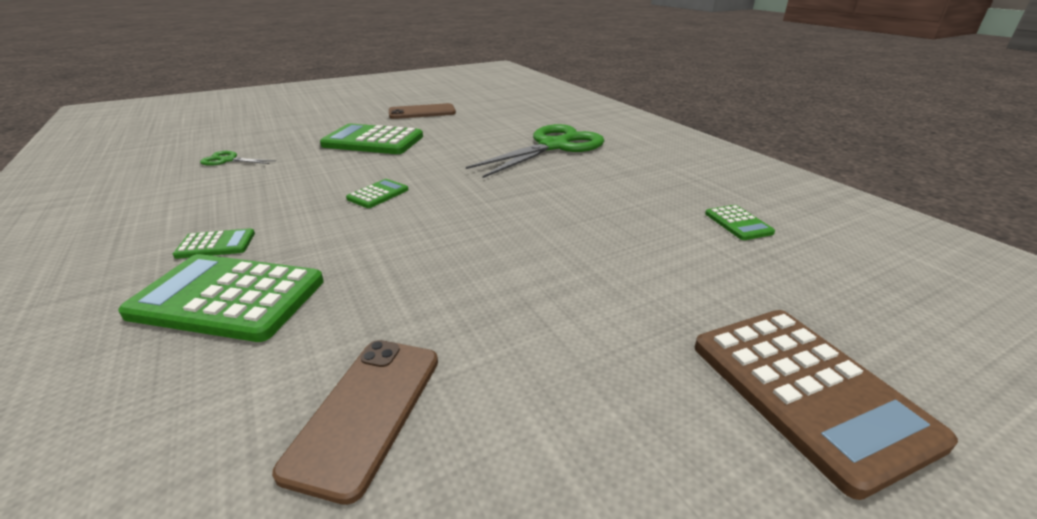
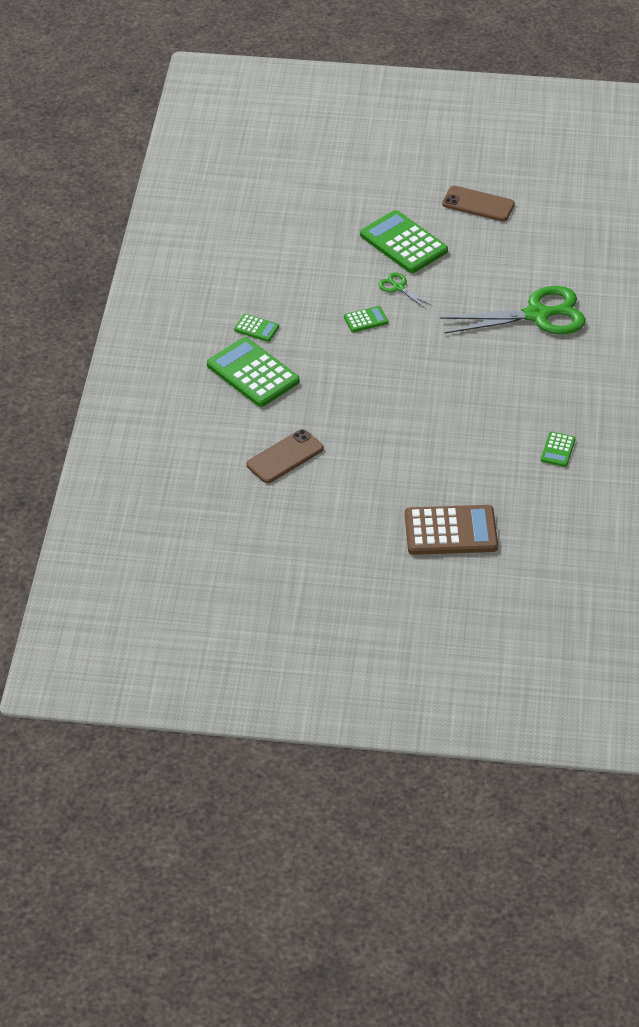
camera: 35 degrees right, 15 degrees up
green scissors [200,151,276,166] -> green scissors moved to [378,273,431,309]
brown calculator [695,310,958,500] -> brown calculator turned 105 degrees counterclockwise [405,505,498,555]

